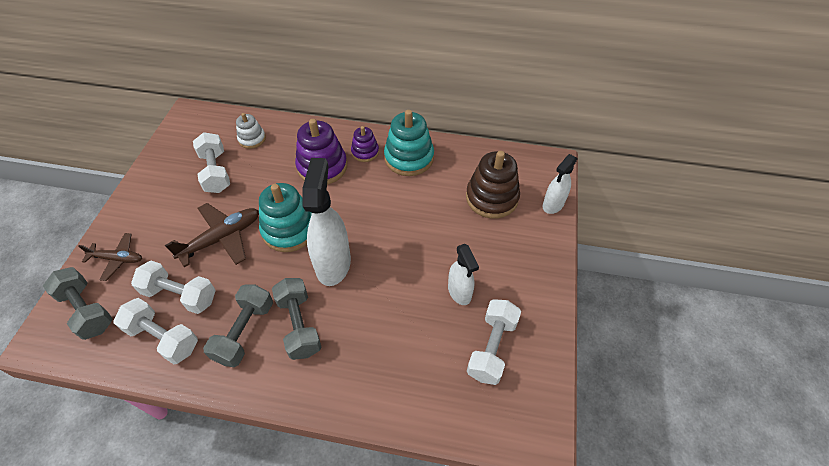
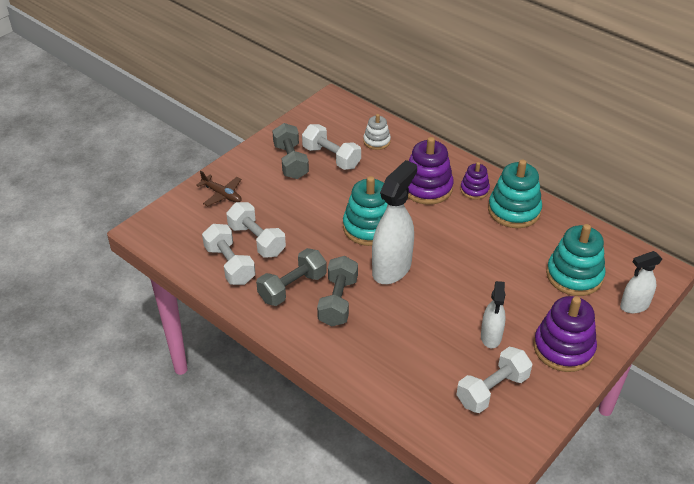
camera: 30 degrees right, 10 degrees down
grey dumbbell [43,267,113,340] -> grey dumbbell moved to [272,123,309,179]
brown plane [165,203,259,267] -> none
white dumbbell [193,132,230,193] -> white dumbbell turned 60 degrees counterclockwise [302,124,361,170]
brown stacking toy [466,151,520,218] -> turquoise stacking toy [546,224,606,296]
none -> purple stacking toy [533,296,597,372]

